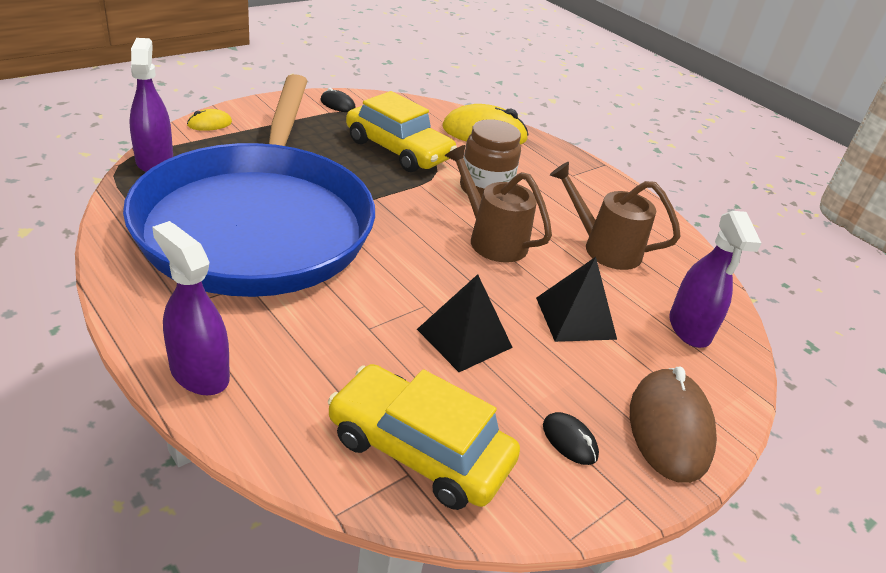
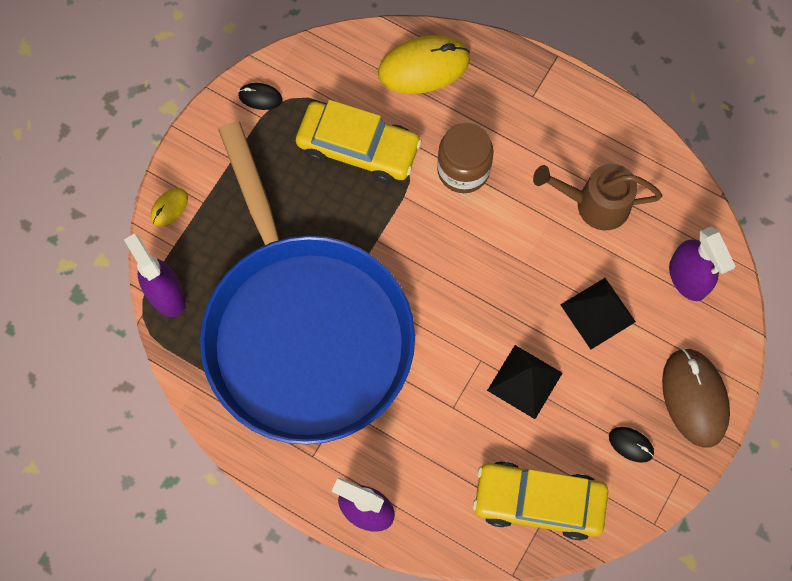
camera: 15 degrees left, 35 degrees up
brown watering can [445,145,552,262] -> none

